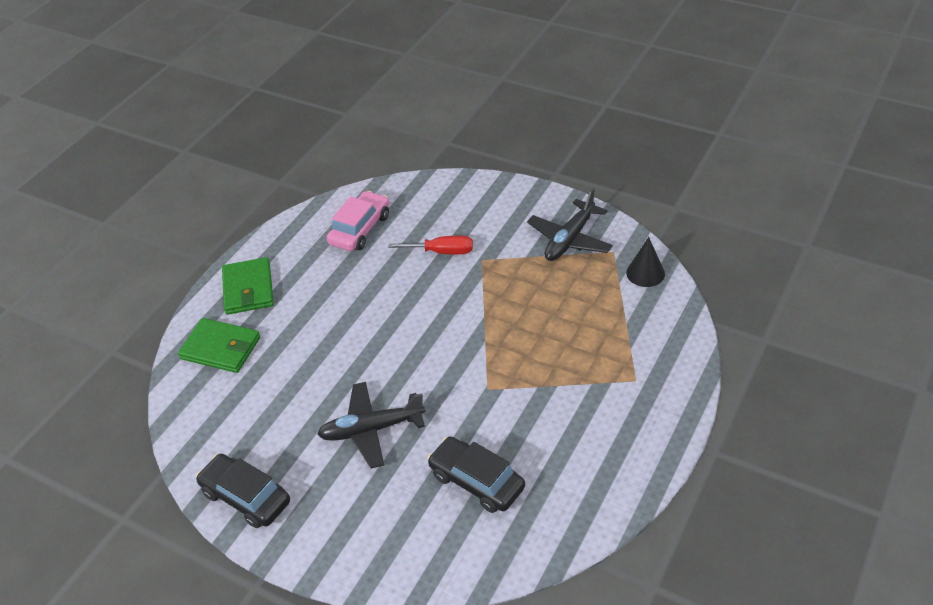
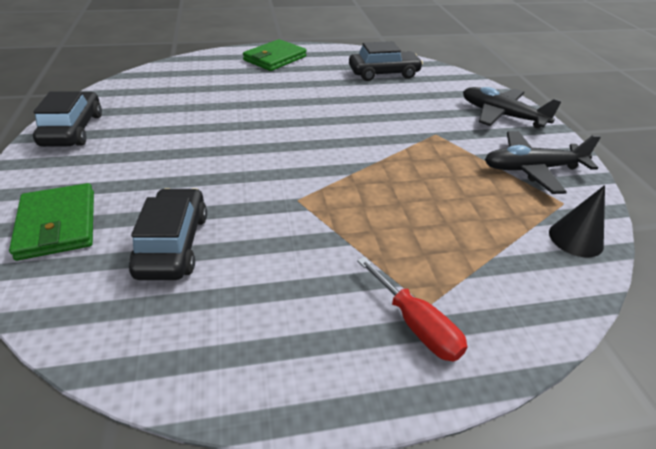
camera: 45 degrees right, 5 degrees down
green wallet [178,318,260,373] -> green wallet moved to [9,183,94,261]
black plane [317,382,425,468] -> black plane moved to [463,87,562,128]
pink car [327,191,389,251] -> black car [349,41,423,81]
red screwdriver [388,236,473,254] -> red screwdriver moved to [357,257,468,361]

